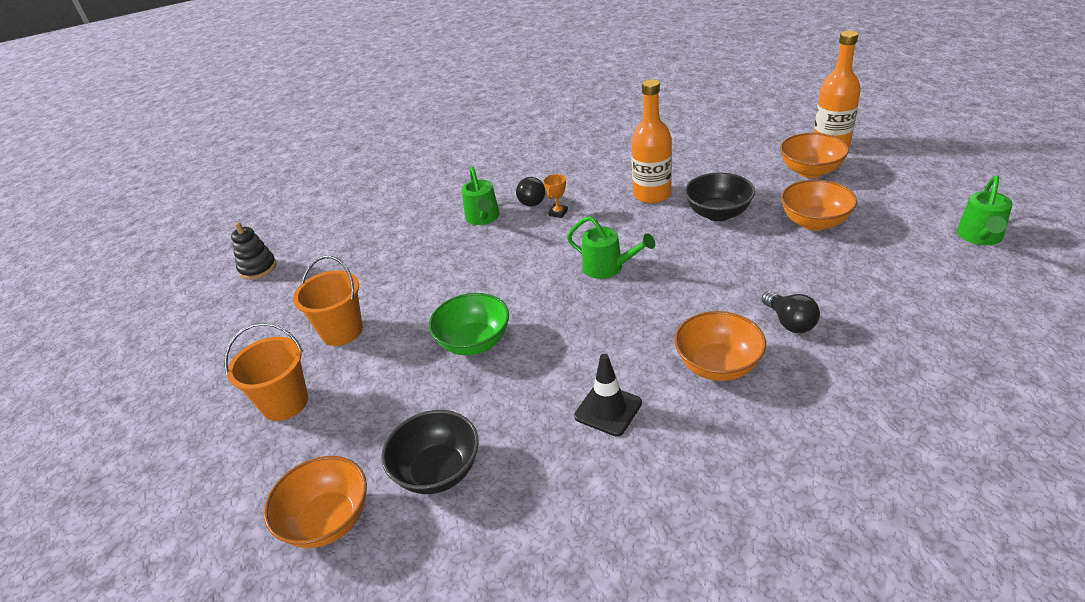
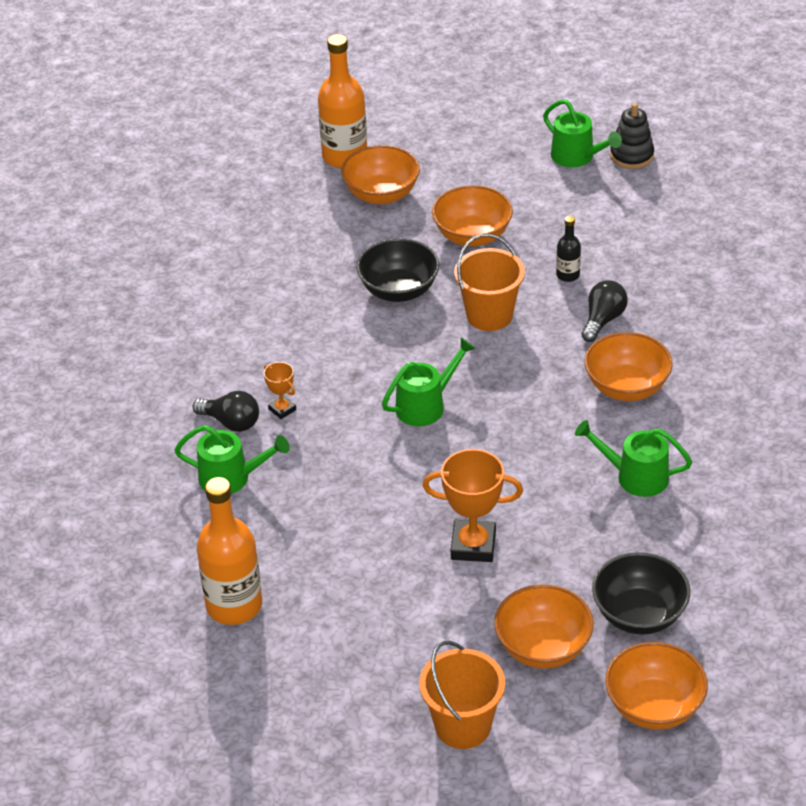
camera: 70 degrees left, 5 degrees up
black stacking toy [231,222,277,280] -> black stacking toy moved to [610,103,654,169]
orange bucket [293,256,363,346] -> orange bucket moved to [454,234,525,331]
green bowl [429,293,509,355] -> orange trophy [423,449,523,562]
black traffic cone [574,354,642,436] -> green watering can [575,420,692,497]
orange bottle [631,79,672,203] -> orange bottle moved to [197,477,262,625]
black light bulb [761,291,820,333] -> black light bulb turned 60 degrees counterclockwise [581,280,628,342]
none -> orange bowl [494,585,594,669]
none -> black bottle [556,216,581,282]

